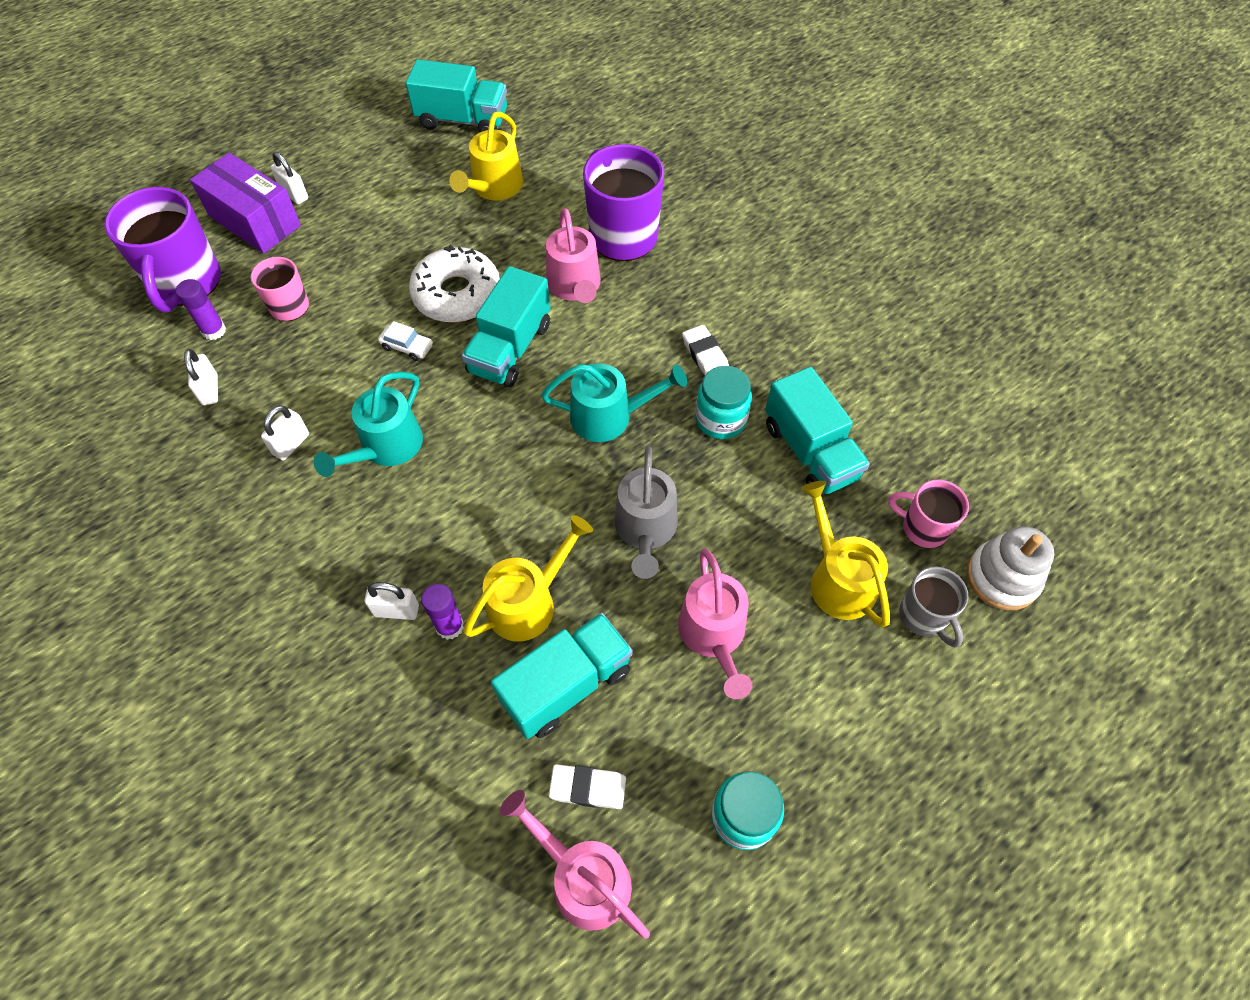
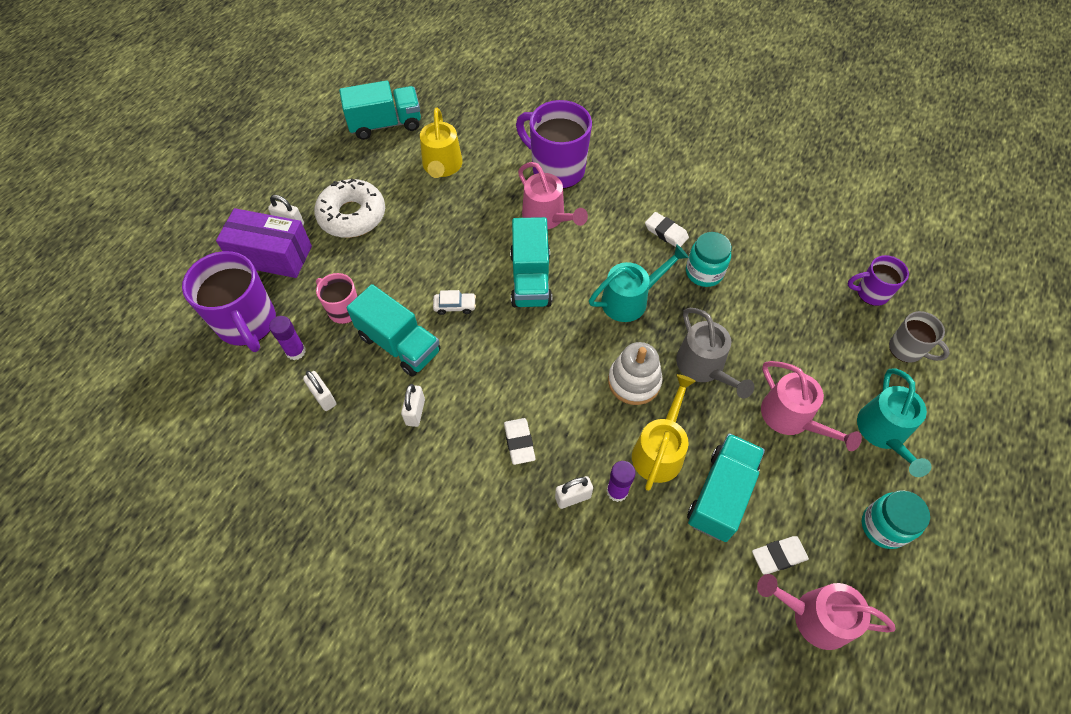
camera: 25 degrees left, 0 degrees up
turquoise watering can [314,372,423,477] -> turquoise watering can moved to [857,368,931,477]
white donut [409,245,500,323] -> white donut moved to [314,178,385,238]
turquoise truck [765,367,870,496] -> turquoise truck moved to [347,284,441,376]
yellow watering can [801,481,890,627] -> none
pink mug [888,480,969,548] -> purple mug [848,255,909,306]
white stacking toy [967,526,1054,610] -> white stacking toy moved to [608,342,663,405]
none -> white eraser [504,418,536,465]

